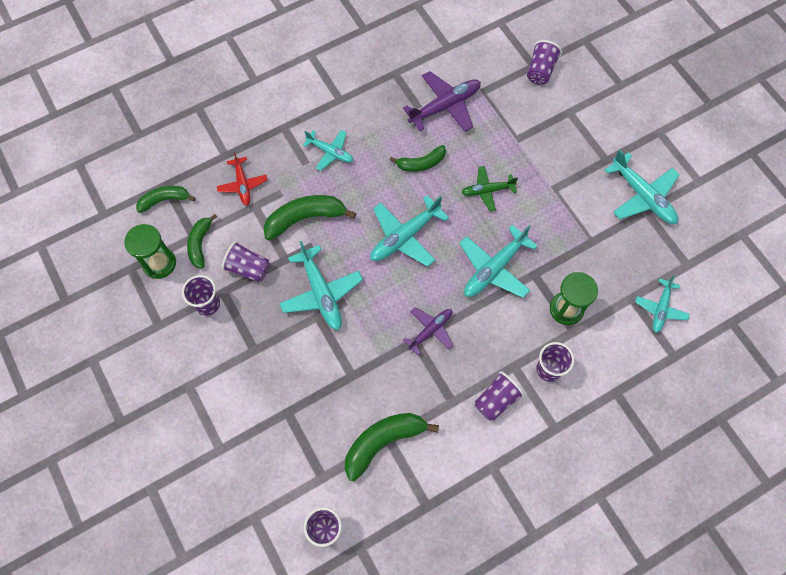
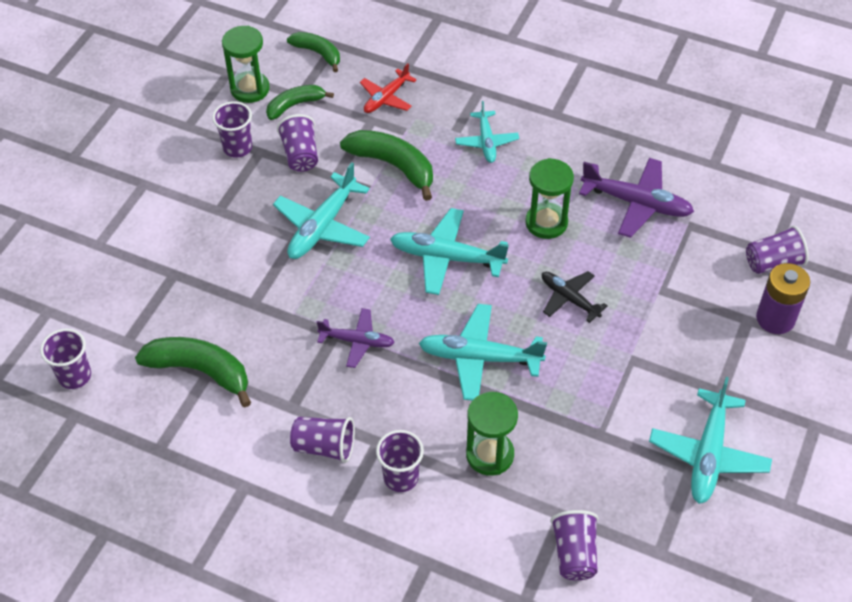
camera: 55 degrees right, 15 degrees down
green banana [390,145,446,172] -> green hourglass [525,158,574,239]
green plane [461,166,518,212] -> black plane [542,271,608,323]
turquoise plane [635,276,690,333] -> purple cup [550,510,599,580]
none -> purple battery [756,263,810,334]

